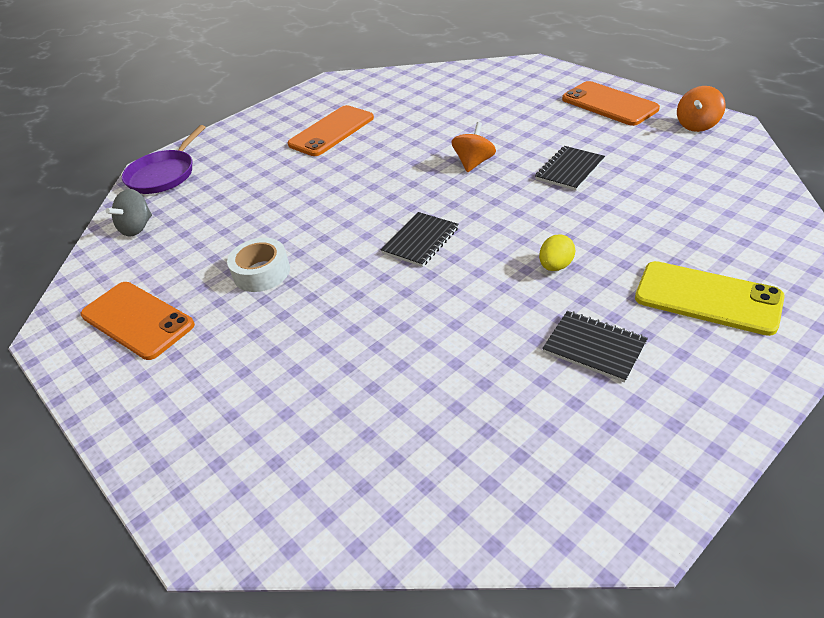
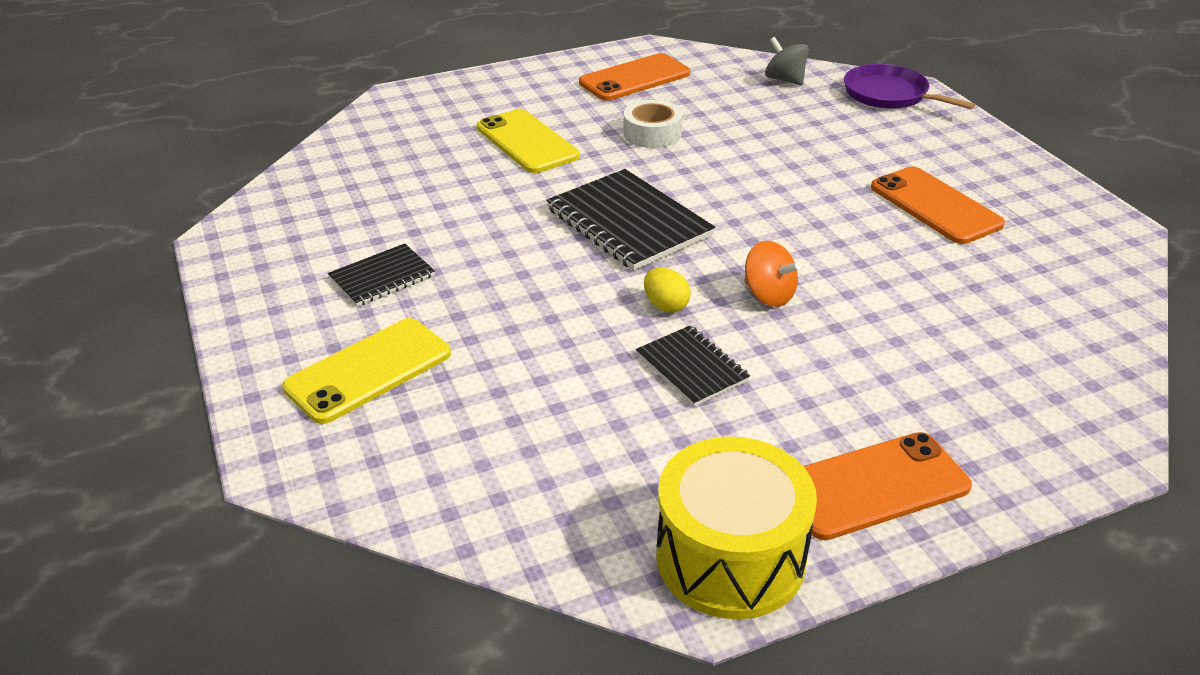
camera: 105 degrees right, 5 degrees down
black notebook [381,212,459,267] -> black notebook [546,169,715,270], size x1.76
yellow egg [539,235,575,271] -> yellow egg moved to [644,268,691,312]
orange spinning top [677,86,726,132] -> yellow drum [656,436,817,619]
none -> yellow phone [477,109,580,173]

